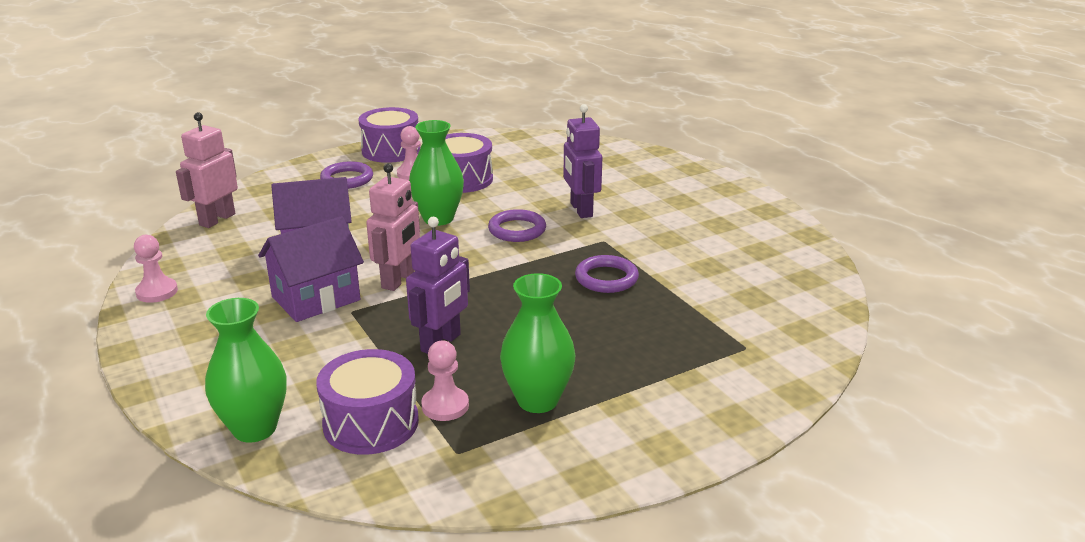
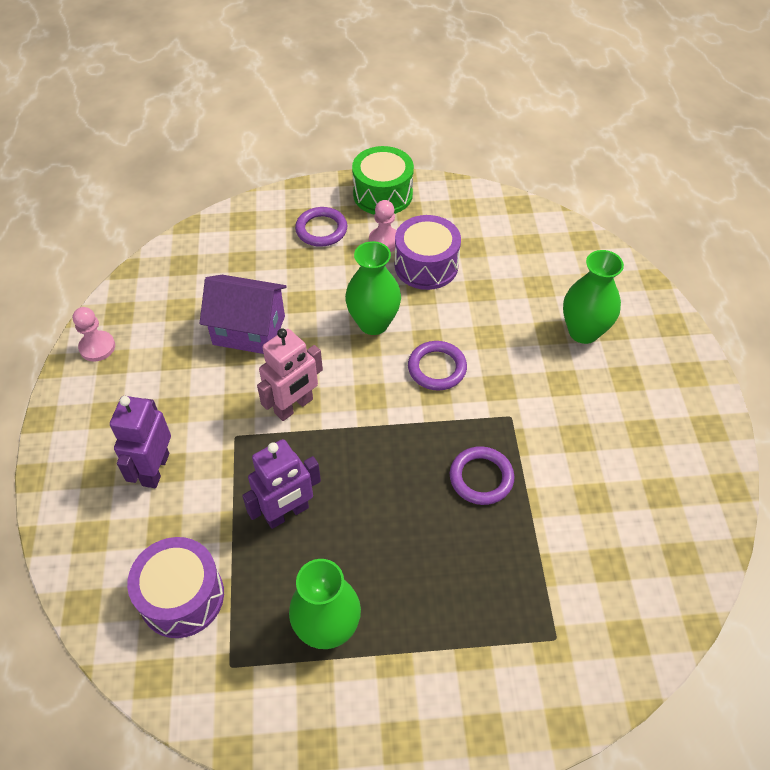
camera: 25 degrees right, 25 degrees up
pink robot [176,112,238,228] -> none
green vase [205,298,287,443] -> green vase moved to [563,250,624,344]
purple house [258,216,364,322] -> none
purple drum [358,107,420,163] -> green drum [352,146,414,215]
pink pawn [421,341,469,421] -> none
purple robot [563,104,602,218] -> purple robot moved to [110,396,171,488]

